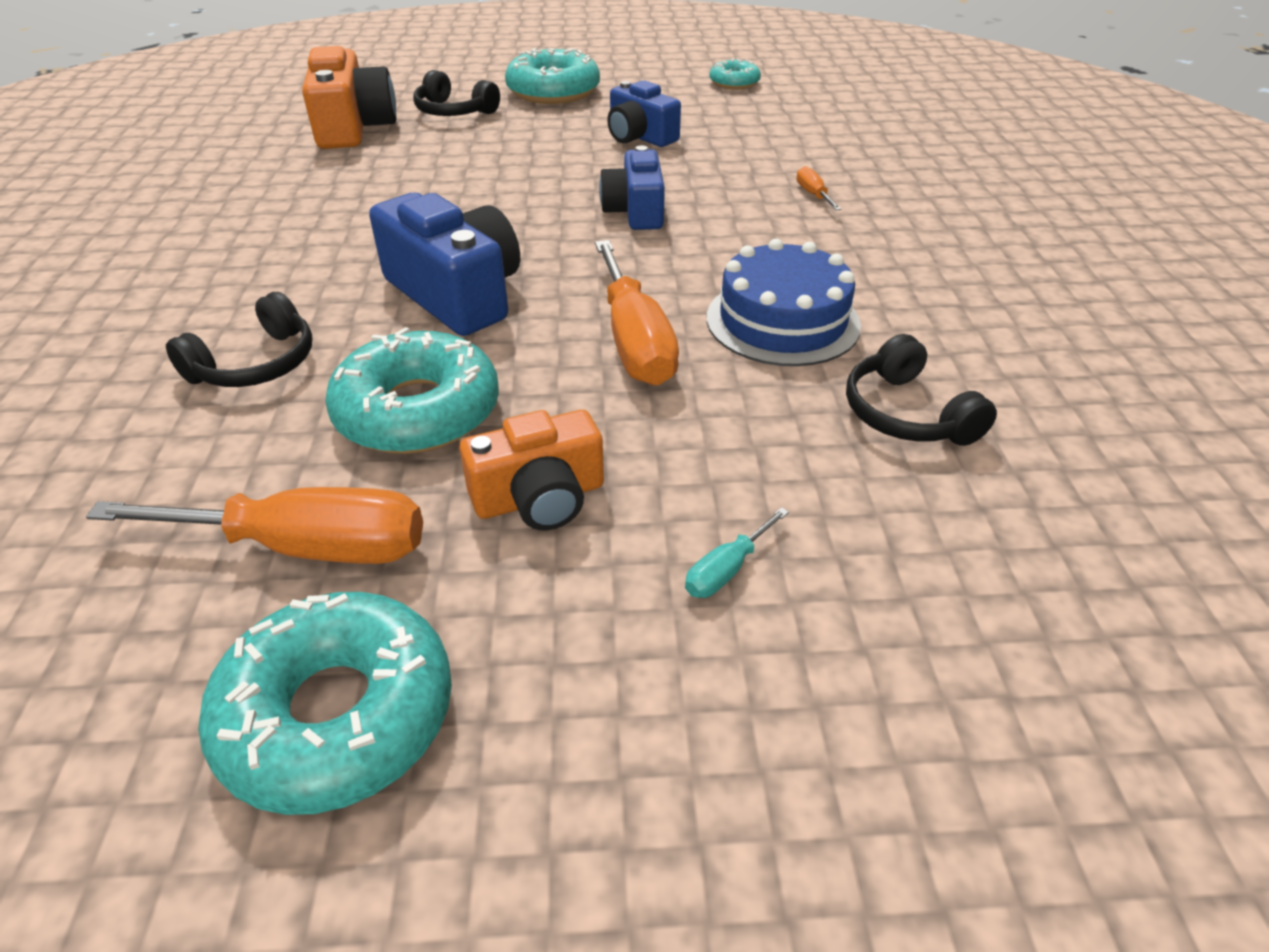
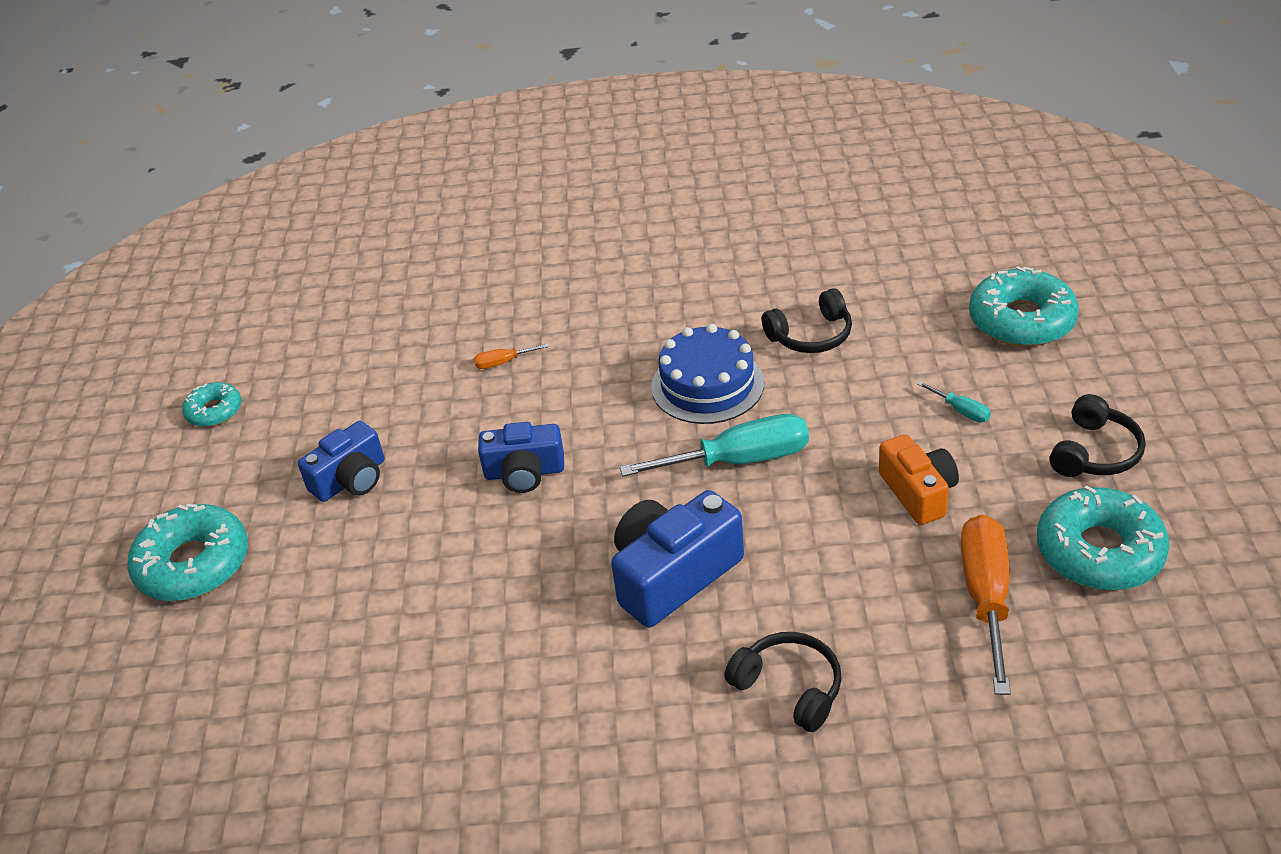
camera: 85 degrees left, 0 degrees up
orange camera [302,46,396,149] -> none
turquoise donut [325,327,499,454] -> turquoise donut moved to [969,266,1079,347]
black headphones [413,70,500,116] -> black headphones moved to [1050,394,1145,477]
orange screwdriver [595,240,679,386] -> turquoise screwdriver [620,414,809,477]

